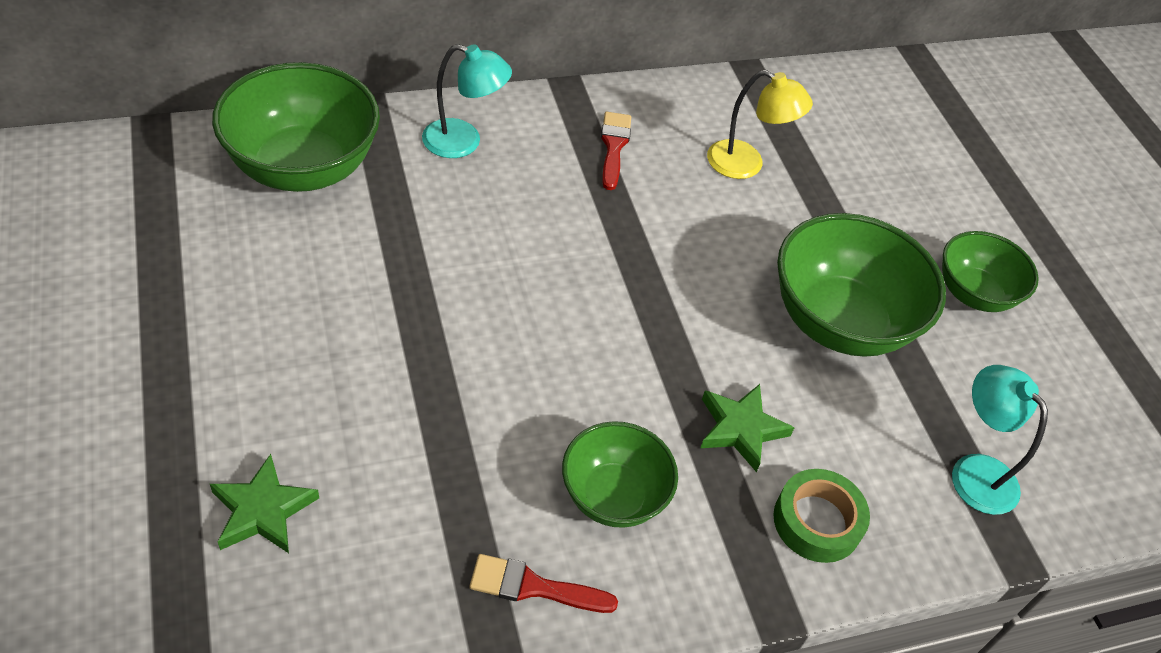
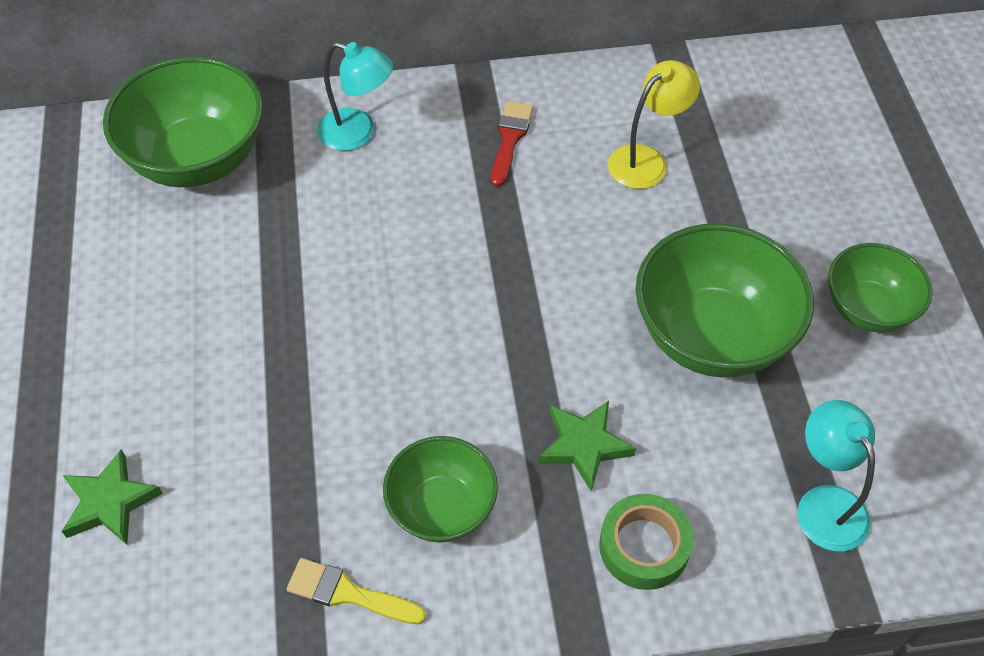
camera: 15 degrees right, 5 degrees up
red brush [470,554,618,613] -> yellow brush [287,558,426,624]
yellow lamp [707,70,813,179] -> yellow lamp turned 75 degrees counterclockwise [608,60,700,189]

